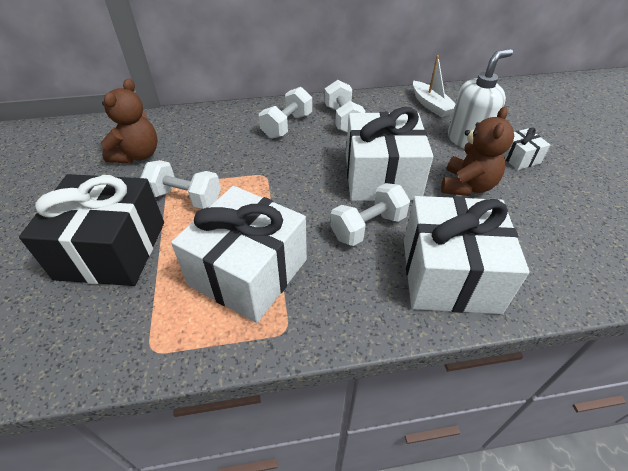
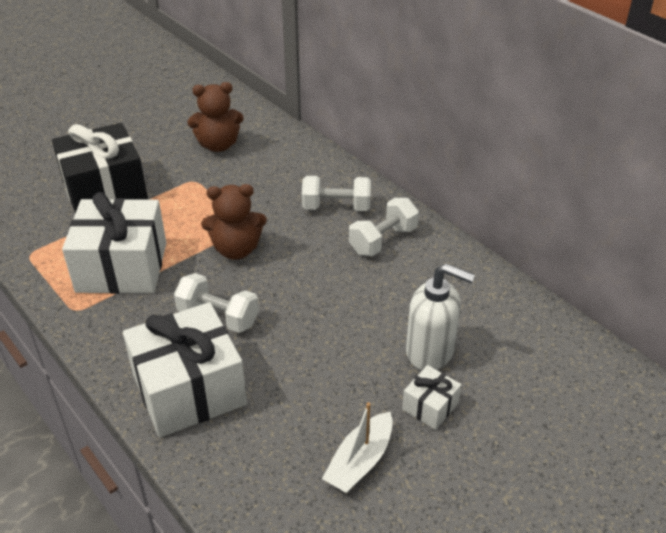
camera: 60 degrees right, 5 degrees down
white dumbbell [140,160,221,209] -> none
white gift [346,107,433,201] -> none
white boat [413,55,455,117] -> white boat moved to [322,402,393,493]
brown teddy bear [441,107,514,196] -> brown teddy bear moved to [201,184,267,260]

